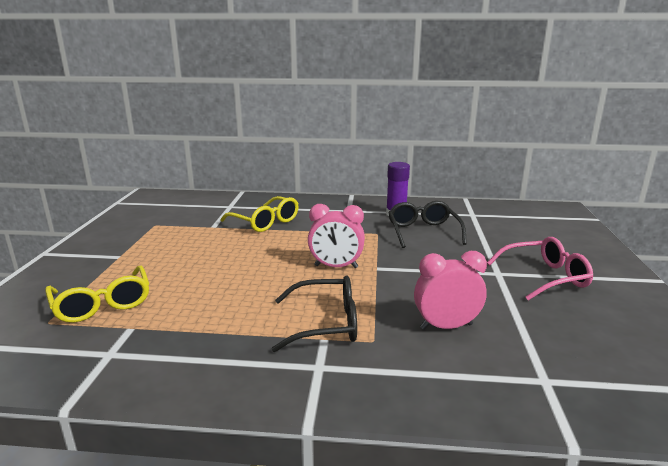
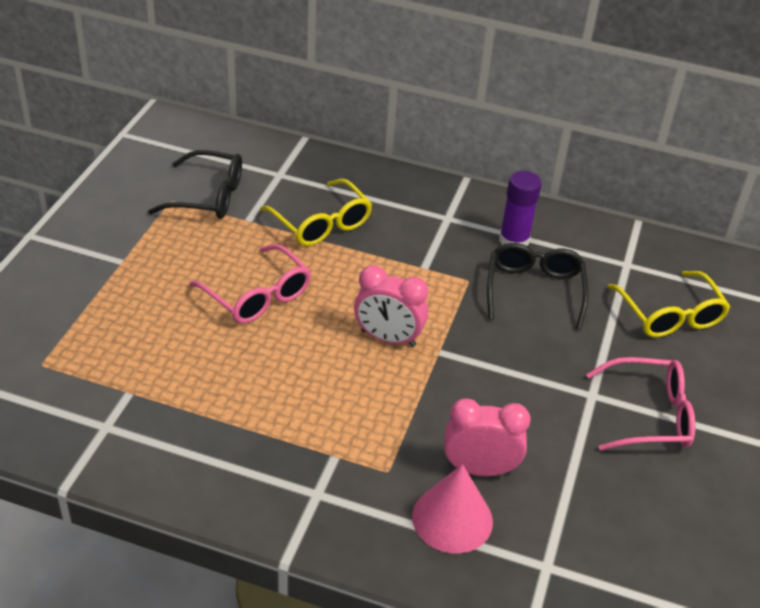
camera: 10 degrees right, 20 degrees up
yellow glasses [45,266,149,323] -> yellow glasses moved to [607,271,730,337]
black glasses [272,275,357,352] -> black glasses moved to [148,150,242,219]
none -> pink glasses [190,244,311,324]
none -> pink cone [412,464,493,554]

